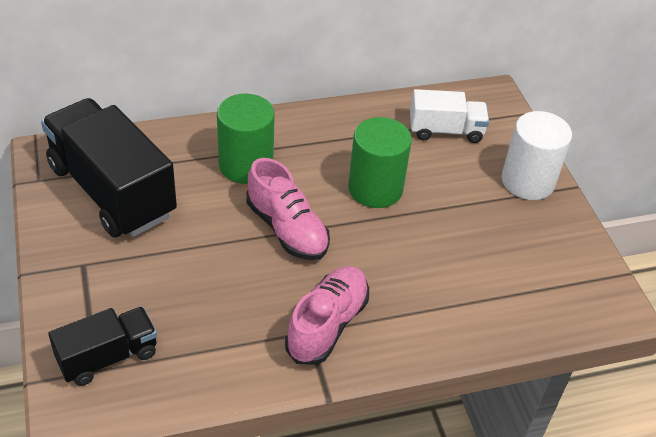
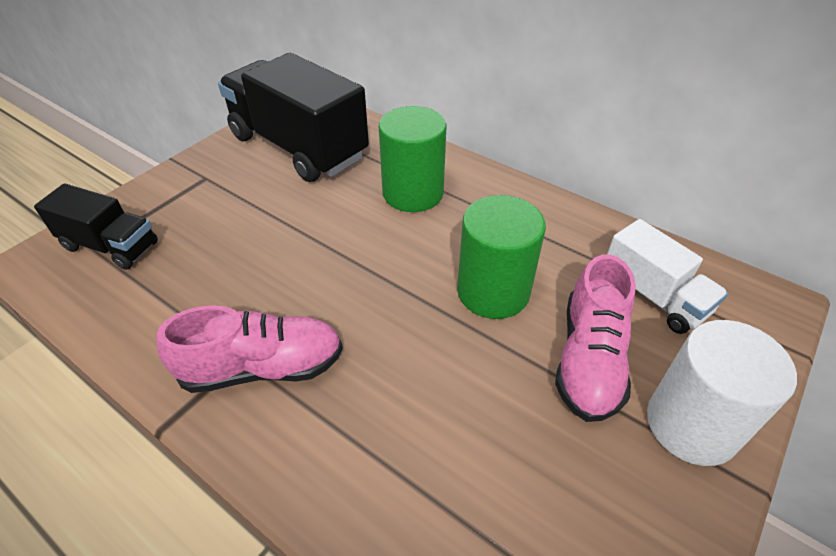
camera: 55 degrees right, 0 degrees up
black truck [41,98,177,237] -> black truck turned 60 degrees counterclockwise [218,53,369,182]
pink shoe [246,158,330,260] -> pink shoe moved to [555,255,636,422]

